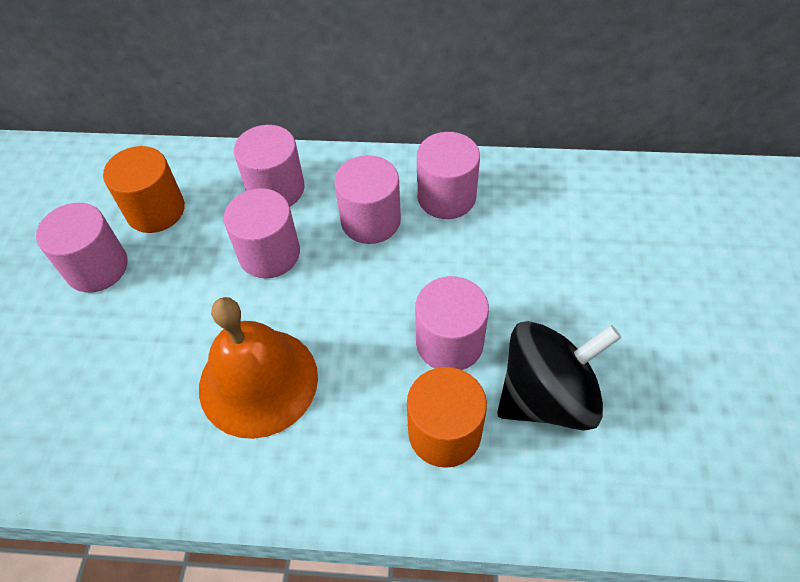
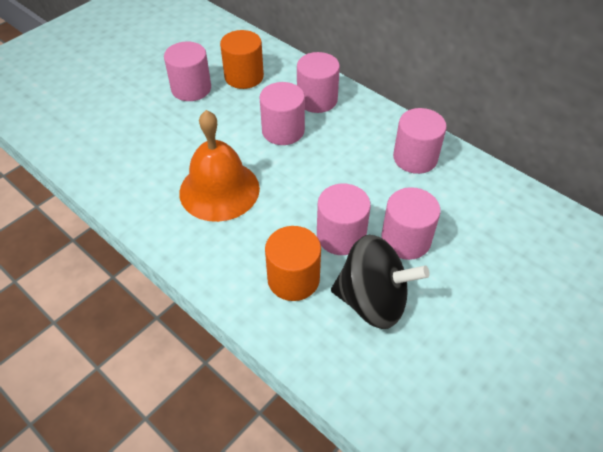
camera: 35 degrees right, 5 degrees down
pink cylinder [334,155,401,244] -> pink cylinder moved to [381,187,441,260]

